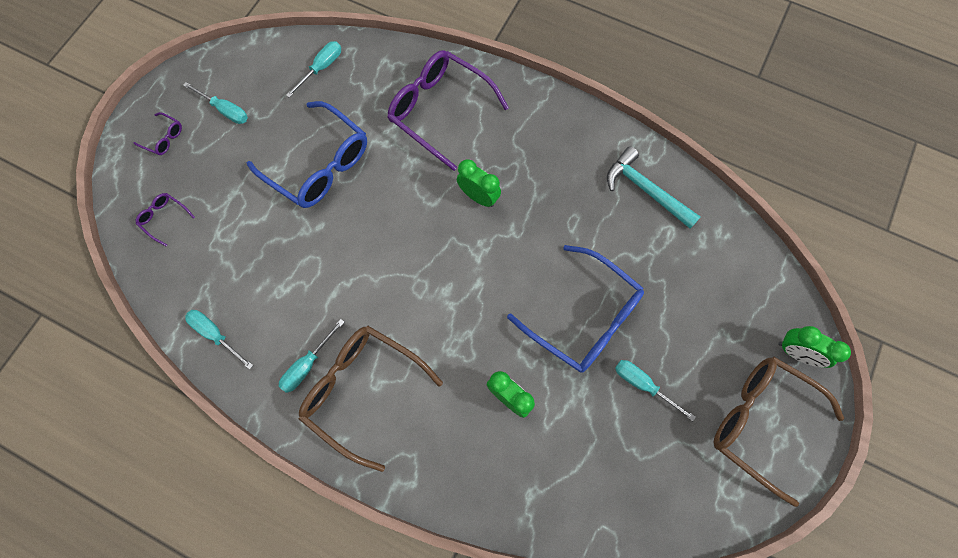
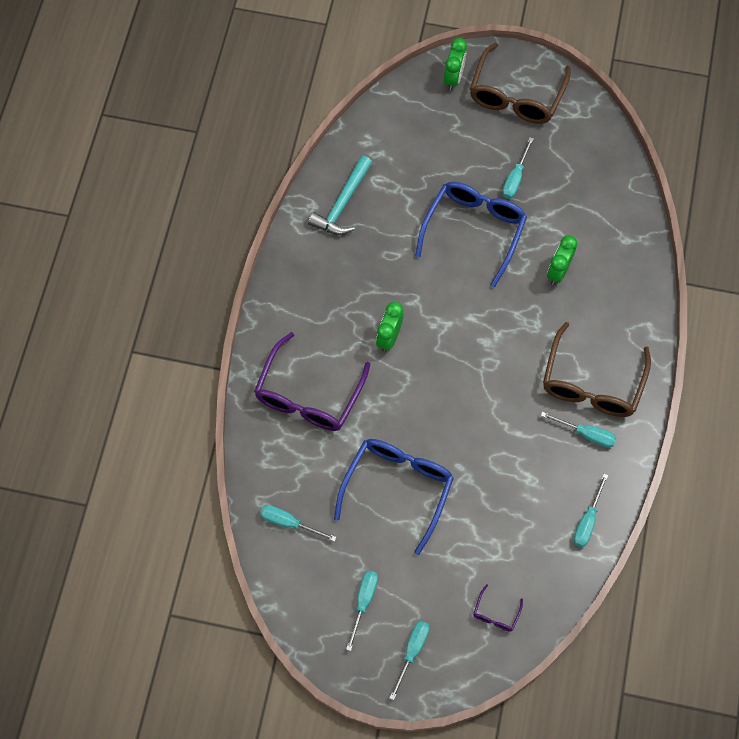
camera: 105 degrees left, 5 degrees down
purple glasses [133,112,182,155] -> turquoise screwdriver [389,621,429,700]

